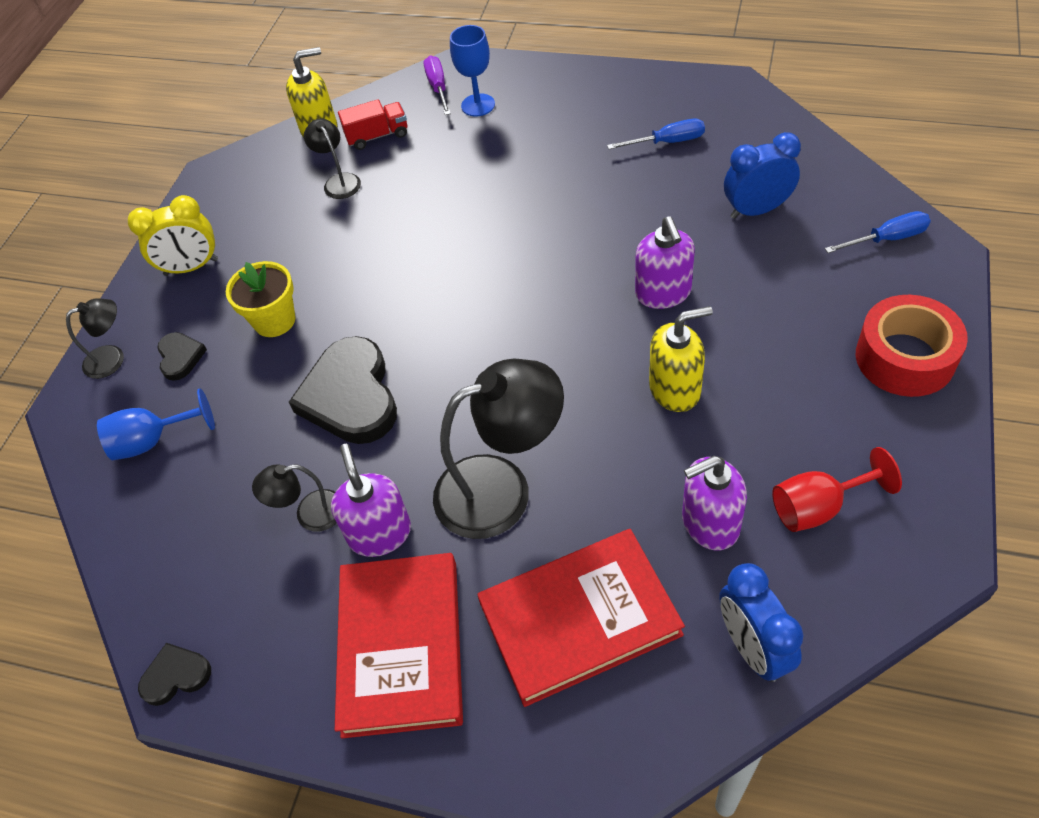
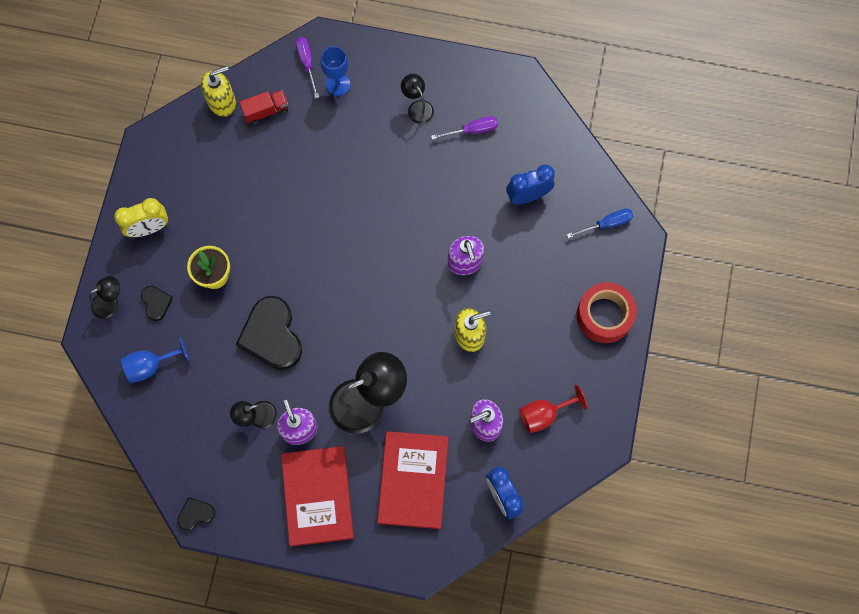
camera: 10 degrees left, 20 degrees up
black lamp [304,119,361,199] -> black lamp moved to [401,74,434,124]
red book [477,529,685,707] -> red book turned 60 degrees counterclockwise [377,431,448,529]
blue screwdriver [607,119,705,149] -> purple screwdriver [431,116,498,140]

